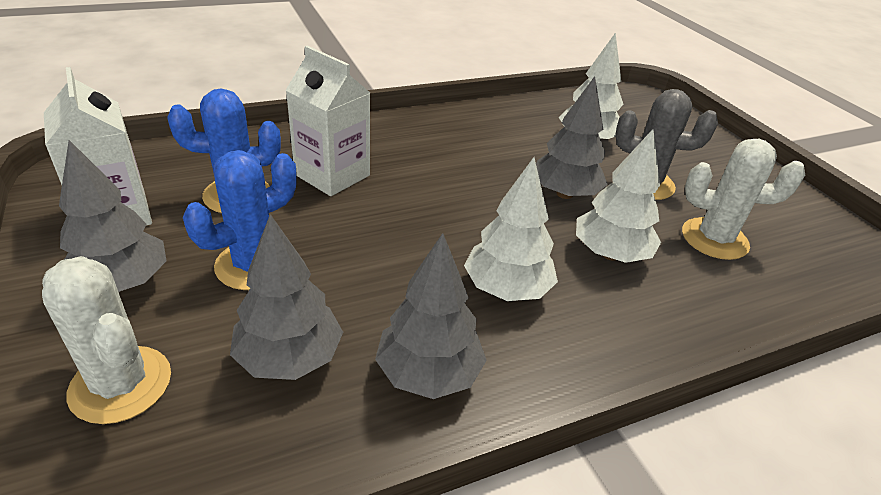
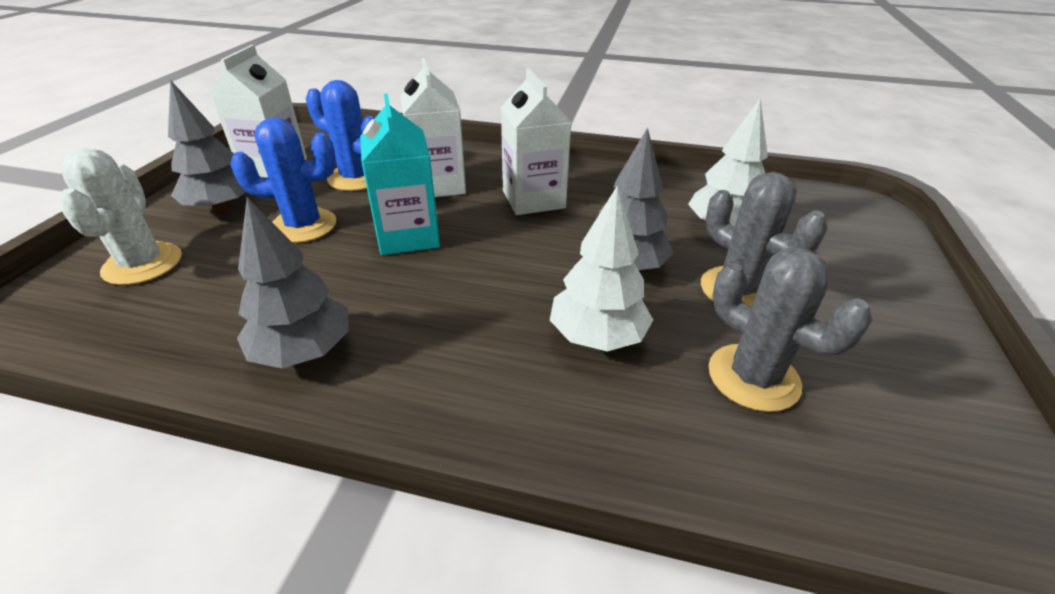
camera: 40 degrees right, 0 degrees up
grey tree [230,214,343,380] -> none
white tree [464,157,558,301] -> none
white cactus [682,139,805,260] -> grey cactus [708,248,873,412]
none -> turquoise carton [360,93,440,255]
none -> white carton [501,69,572,215]

